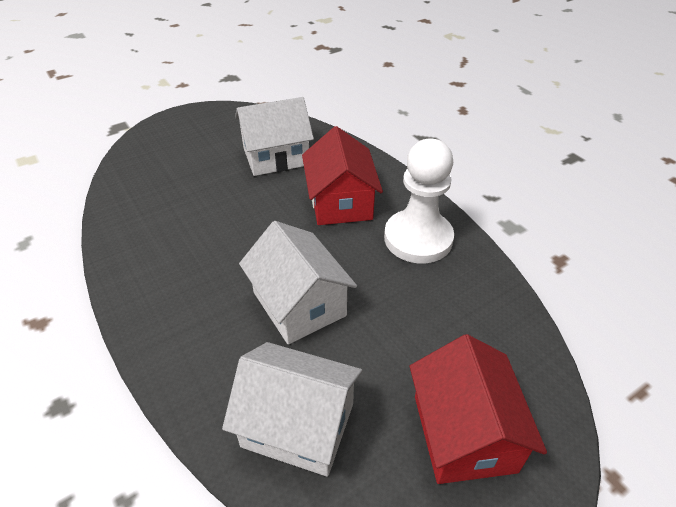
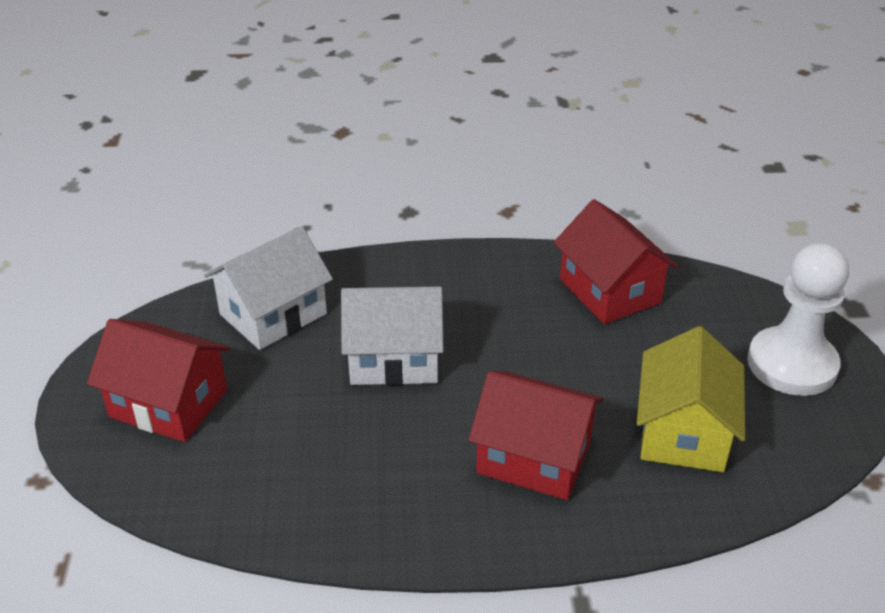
camera: 120 degrees right, 5 degrees down
white house [235,97,314,176] -> yellow house [637,326,745,472]
white pawn [384,139,454,263] -> white pawn moved to [747,243,849,396]
none -> red house [553,199,678,324]

